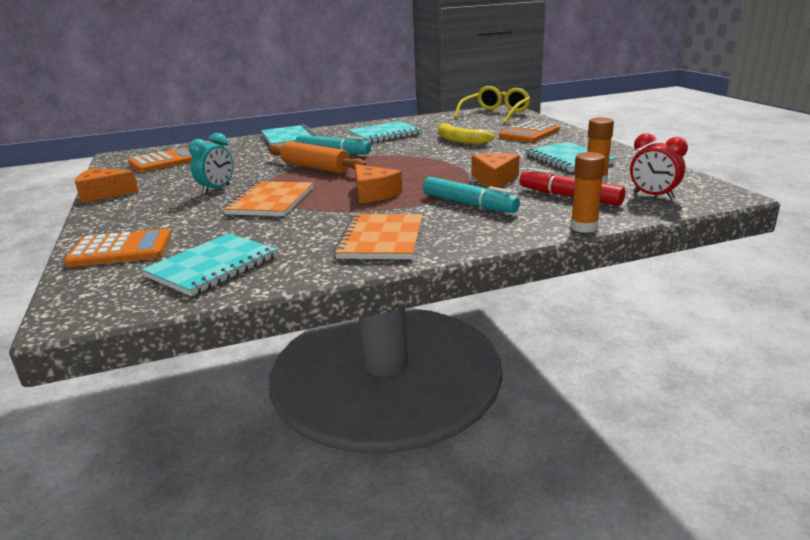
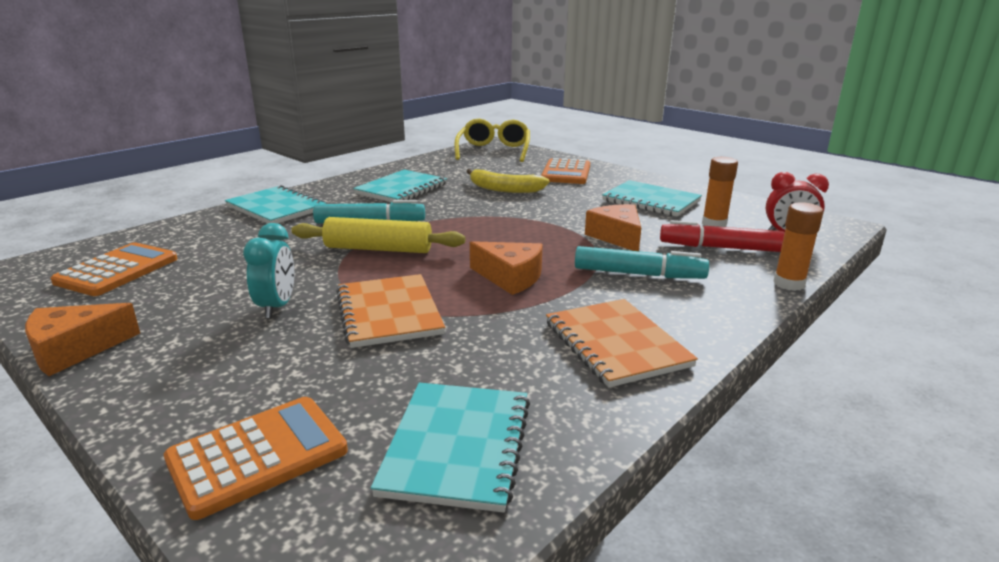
camera: 30 degrees left, 0 degrees up
orange rolling pin [268,141,367,173] -> yellow rolling pin [291,217,465,253]

